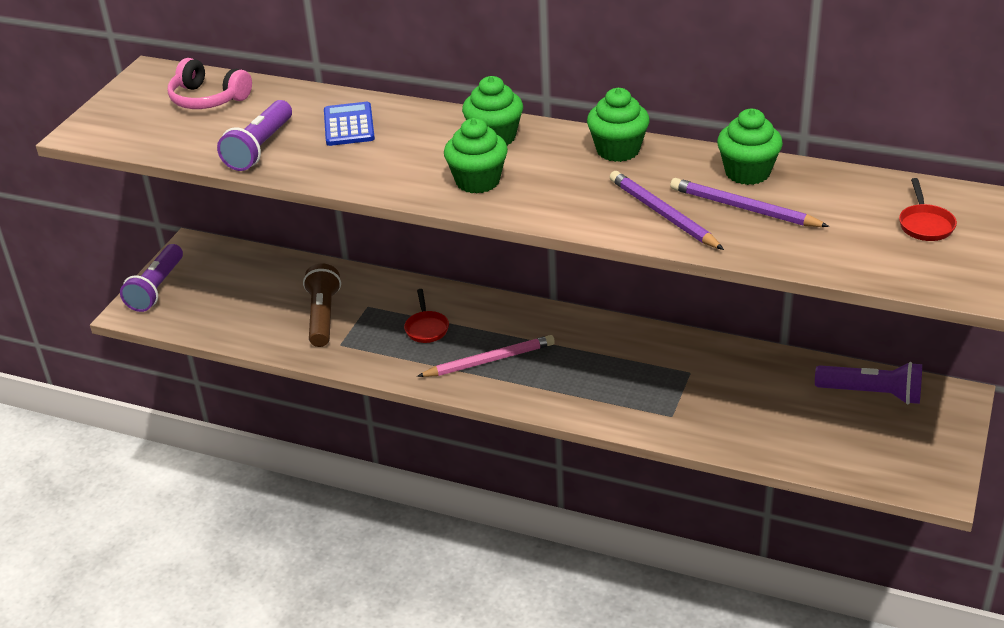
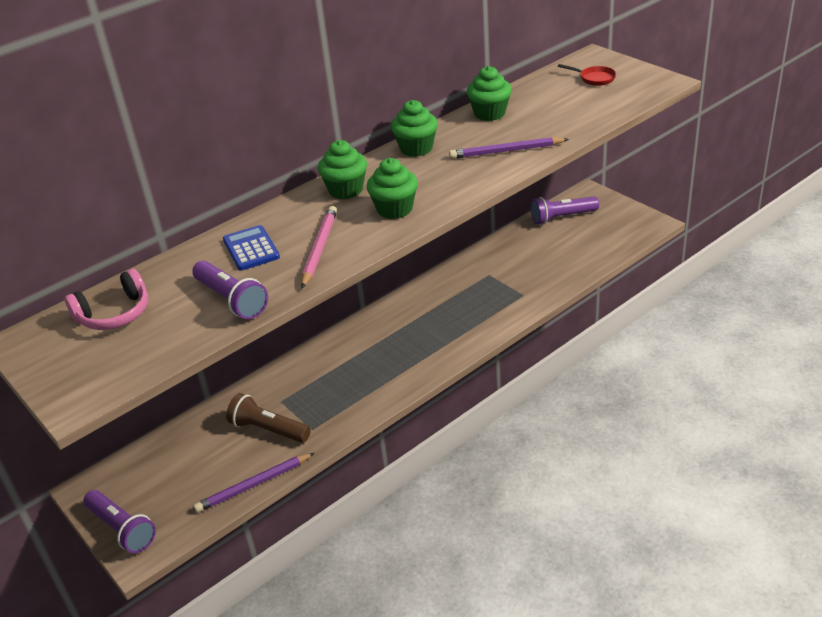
camera: 60 degrees left, 0 degrees up
blue calculator [324,102,375,146] -> blue calculator turned 45 degrees clockwise [223,225,280,271]
red pan [404,289,449,343] -> none
pink pencil [417,335,555,377] -> pink pencil moved to [301,206,337,288]
purple pencil [670,178,829,227] -> purple pencil moved to [193,453,314,513]
purple flashlight [815,362,922,404] -> purple flashlight turned 150 degrees counterclockwise [531,196,599,224]

